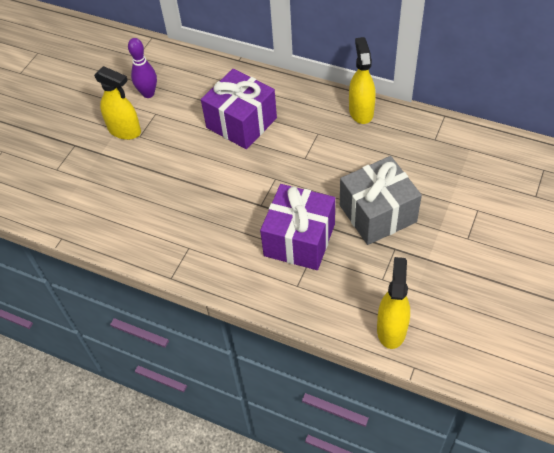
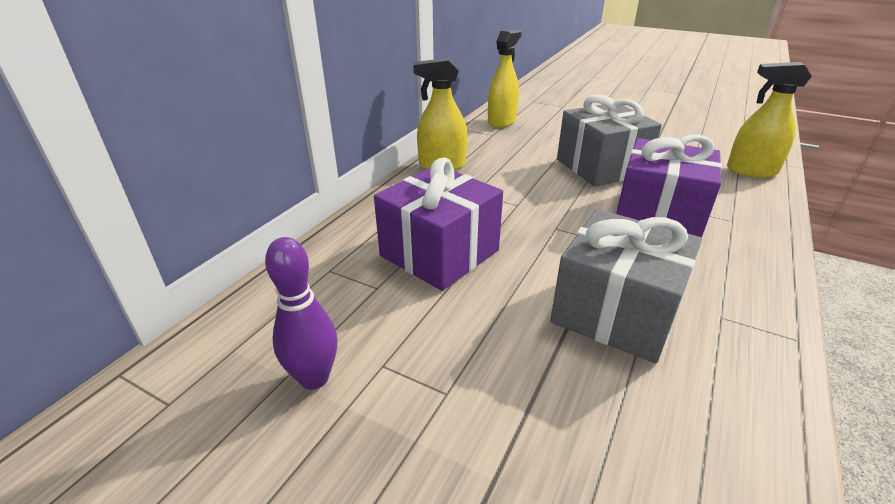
camera: 90 degrees left, 20 degrees down
yellow spray bottle [94,66,141,140] -> yellow spray bottle moved to [488,29,521,128]
none -> grey gift [550,209,702,363]

